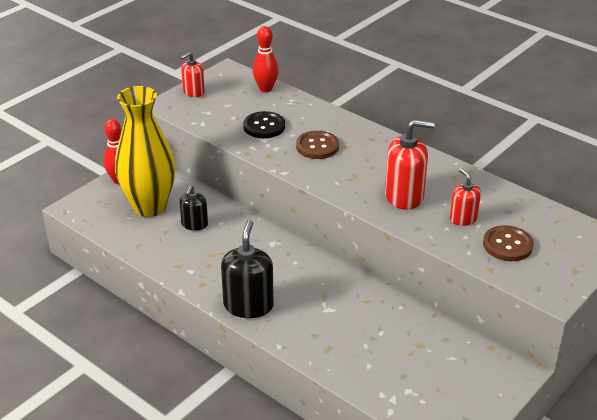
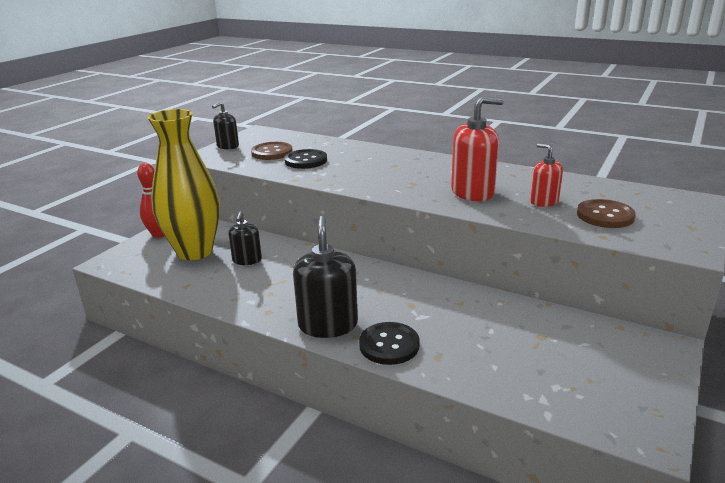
camera: 10 degrees left, 10 degrees down
red soap dispenser [181,52,205,97] -> black soap dispenser [212,102,239,149]
red bowling pin [253,26,279,92] -> none
brown button [296,131,339,159] -> brown button moved to [251,142,293,160]
none -> black button [359,322,420,365]

